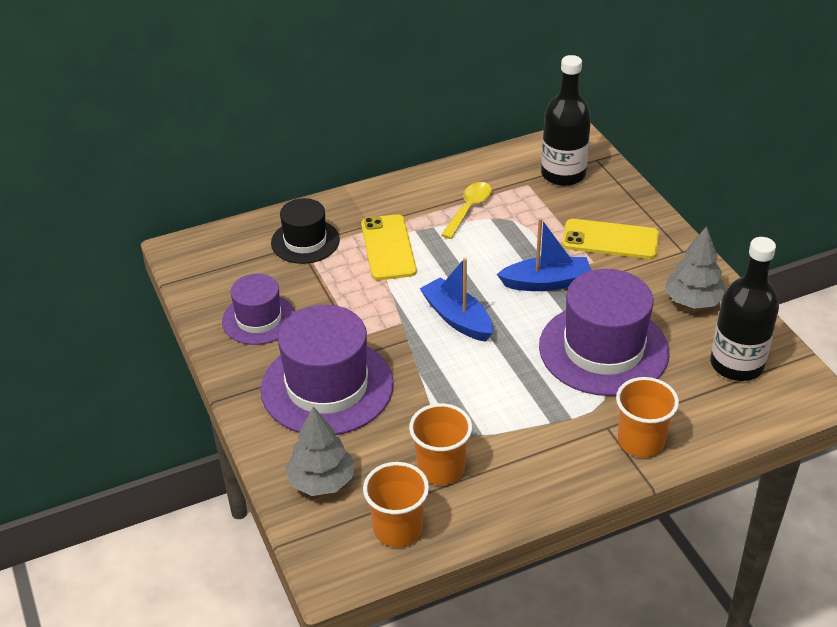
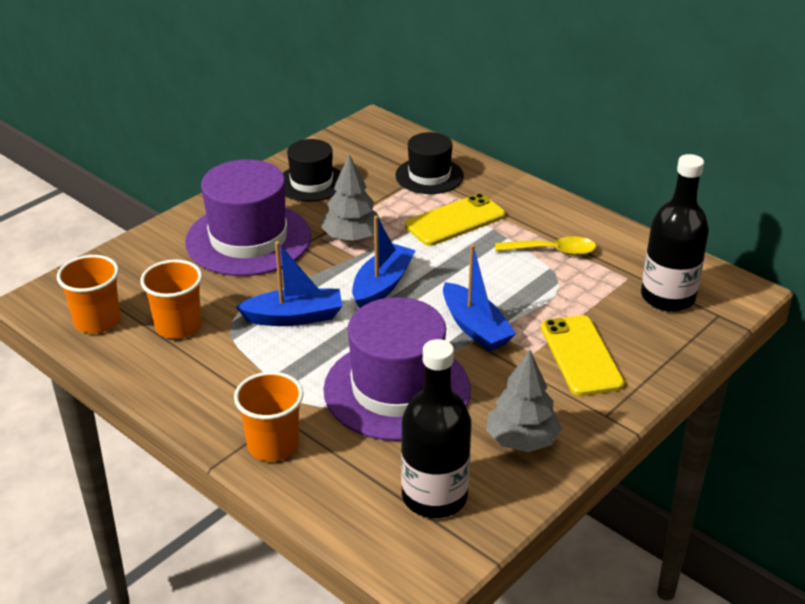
camera: 65 degrees right, 5 degrees down
purple hat [222,274,295,345] -> black hat [283,139,341,202]
grey tree [285,406,354,496] -> grey tree moved to [321,155,382,241]
none -> blue boat [236,241,343,326]

